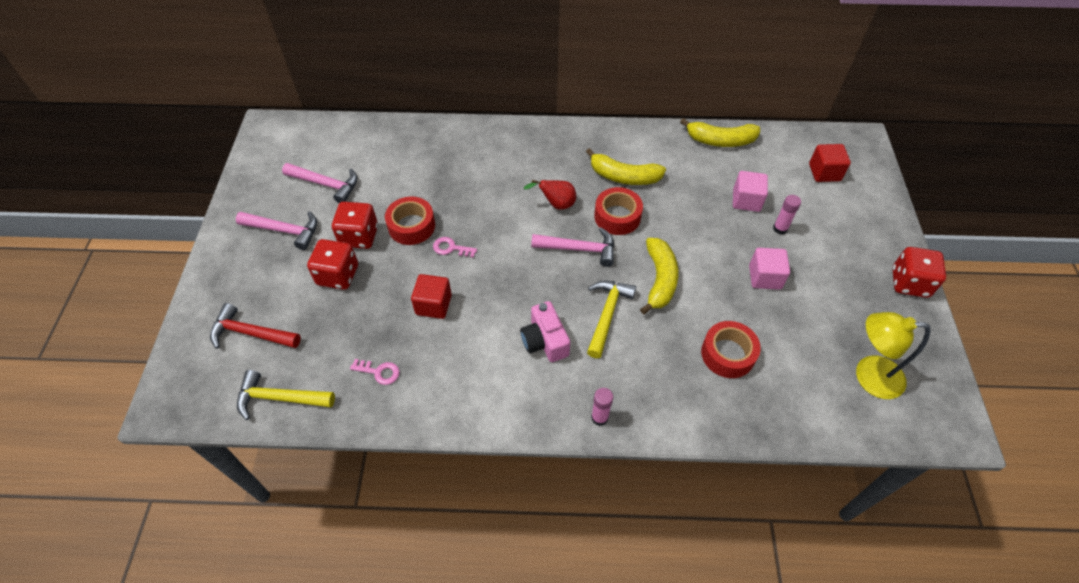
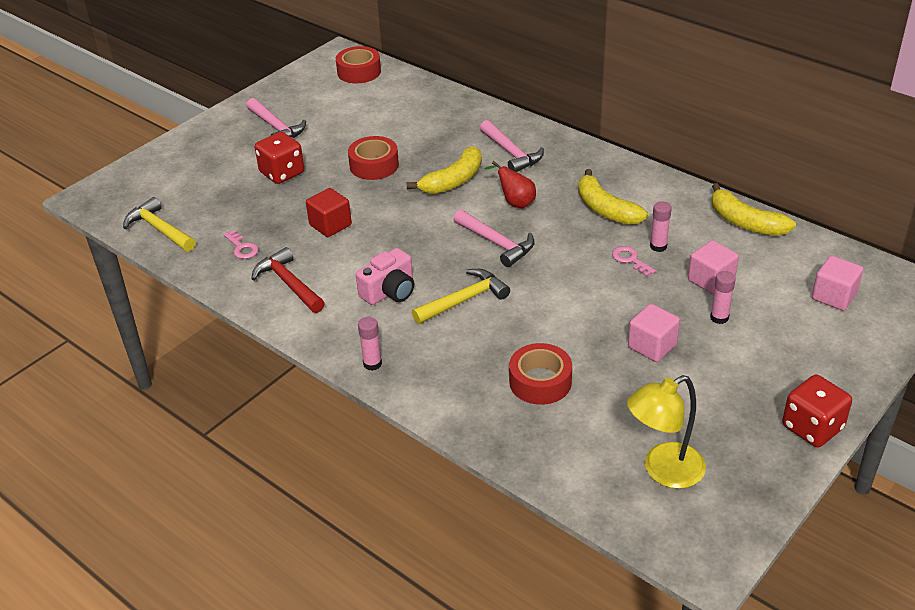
camera: 40 degrees right, 15 degrees down
red hammer [210,303,301,349] -> red hammer moved to [251,247,325,313]
pink hammer [282,163,357,203] -> pink hammer moved to [480,120,544,172]
red dice [332,202,378,249] -> none
pink key [433,237,477,258] -> pink key moved to [612,246,656,277]
pink camera [520,301,570,362] -> pink camera turned 150 degrees counterclockwise [356,248,414,305]
red tape [594,187,643,235] -> red tape moved to [336,46,381,83]
yellow banana [640,238,679,315] -> yellow banana moved to [406,146,482,194]
red cube [809,144,851,182] -> pink cube [812,256,863,311]
yellow lamp [856,312,931,399] -> yellow lamp turned 75 degrees counterclockwise [627,375,706,489]
none -> pink glue stick [650,201,672,252]

